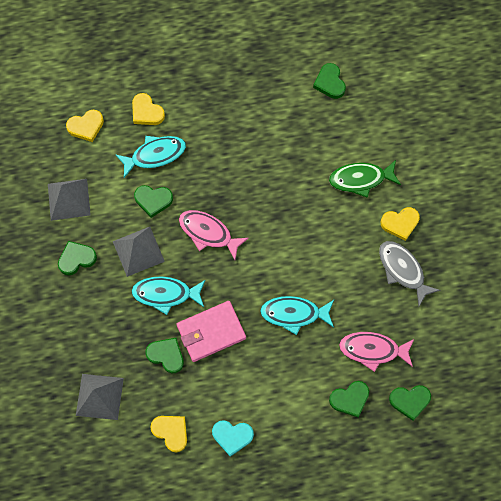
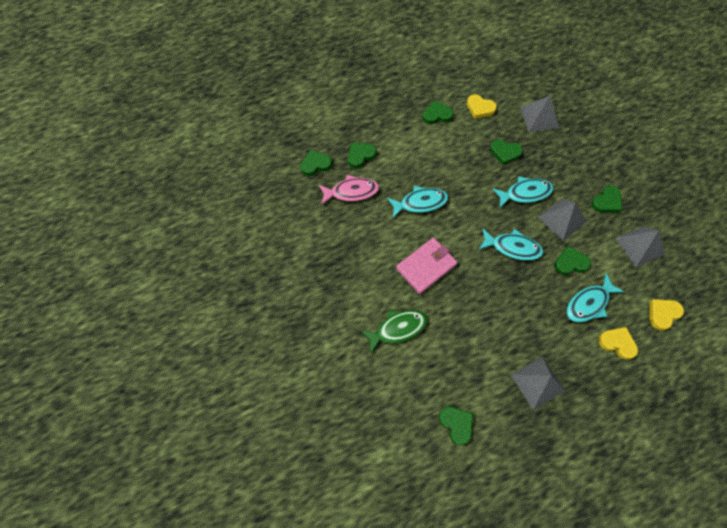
camera: 165 degrees right, 5 degrees down
pink wallet [177,301,246,362] -> pink wallet moved to [396,238,457,294]
pink fish [179,210,249,260] -> turquoise fish [478,228,543,260]
turquoise heart [212,420,254,457] -> green heart [423,100,453,124]
grey fish [379,241,440,306] -> none
yellow heart [380,207,420,241] -> none
none -> grey pyramid [511,357,565,410]

